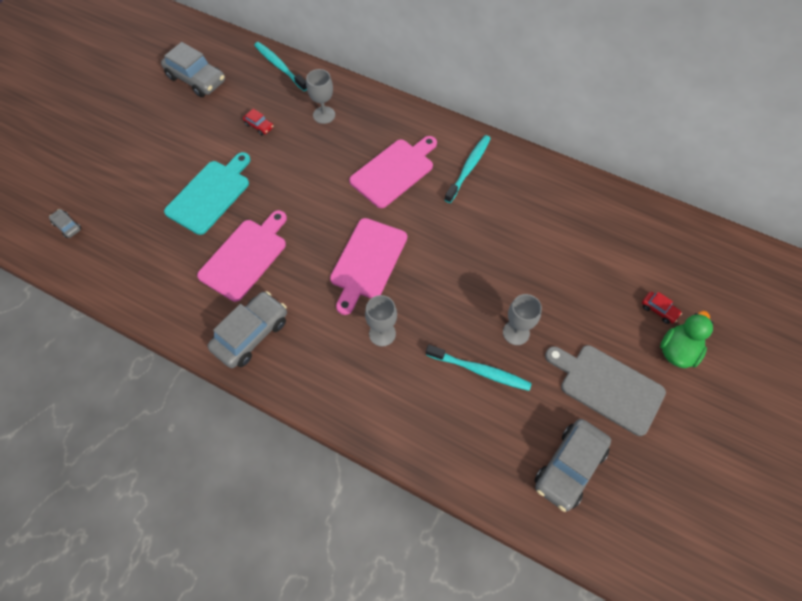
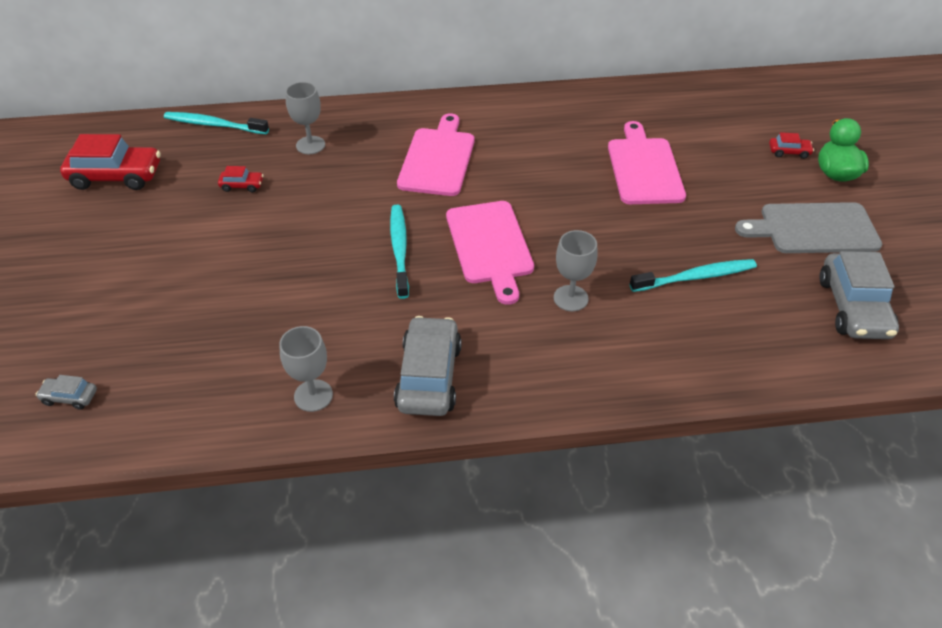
camera: 35 degrees left, 15 degrees down
grey car [161,42,225,97] -> red car [60,134,161,190]
turquoise cutting board [164,152,251,235] -> none
pink cutting board [197,210,287,302] -> pink cutting board moved to [608,121,686,204]
turquoise toothbrush [444,135,491,203] -> turquoise toothbrush moved to [390,205,409,299]
grey goblet [503,294,542,345] -> grey goblet moved to [279,326,333,412]

